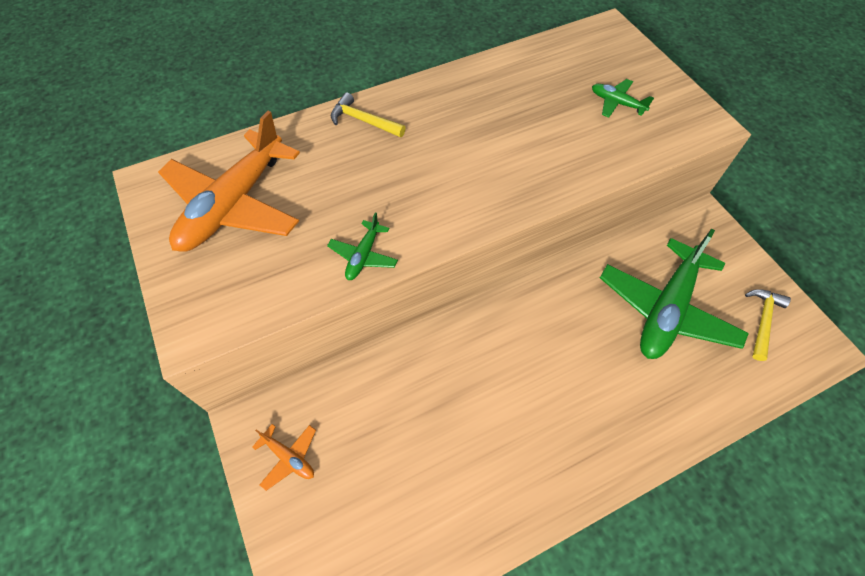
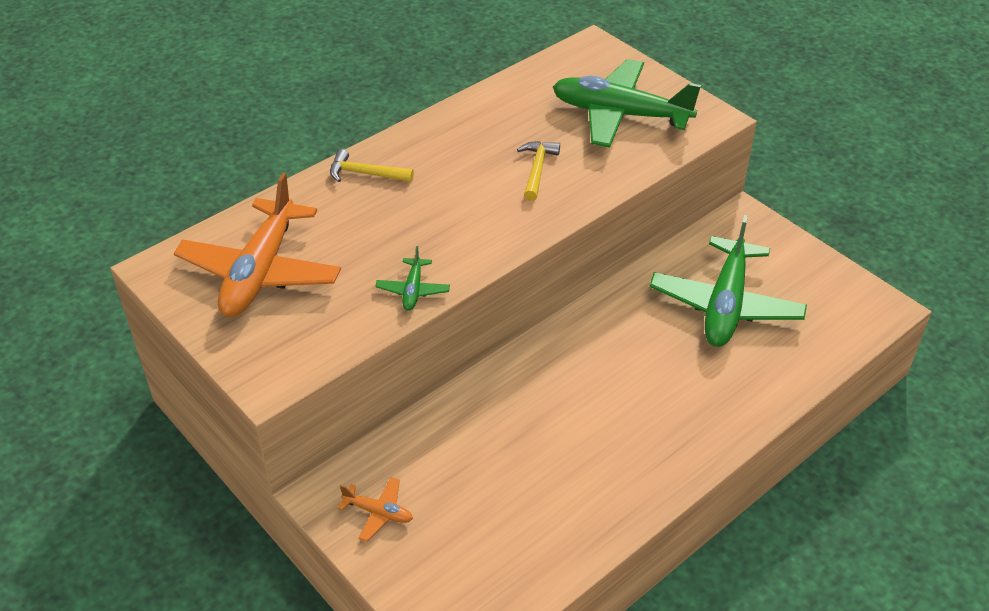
camera: 15 degrees left, 15 degrees down
green plane [592,79,654,118] -> green plane [553,59,701,148], size x2.32
yellow hammer [745,289,791,361] -> yellow hammer moved to [517,141,560,201]

